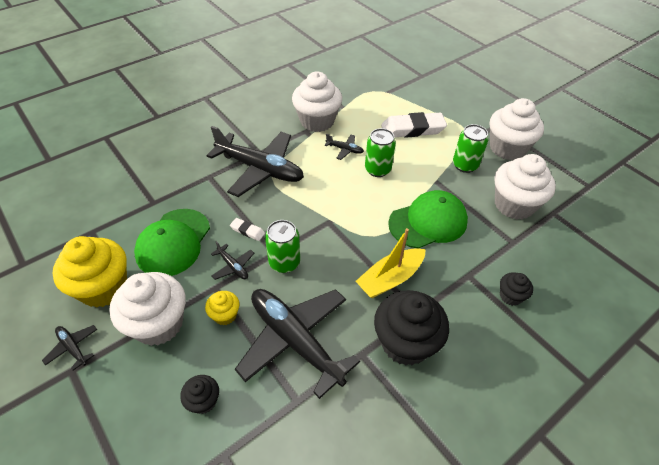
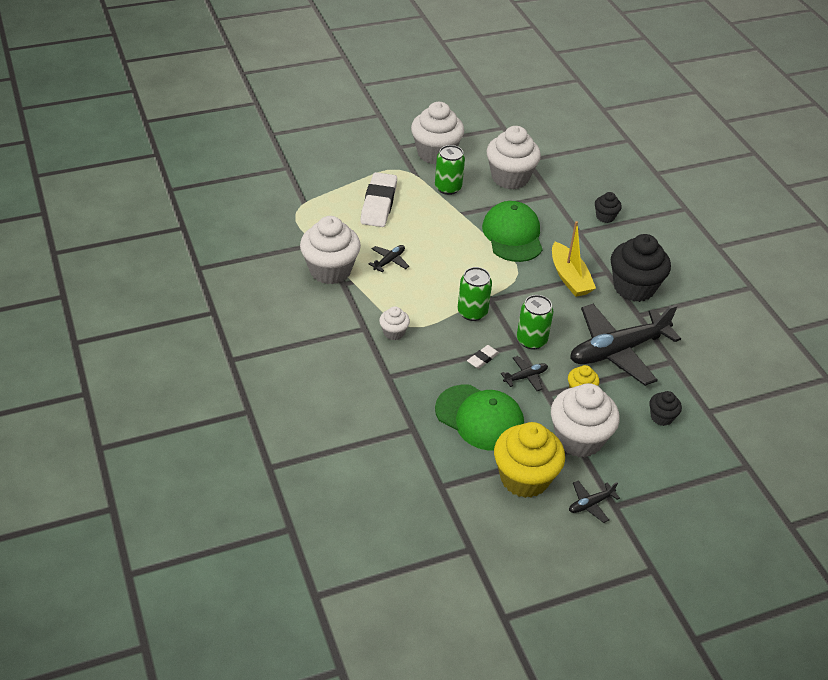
camera: 75 degrees left, 5 degrees down
black plane [206,126,304,197] -> white cupcake [379,307,410,340]
green can [365,128,396,177] -> green can moved to [458,267,492,321]

